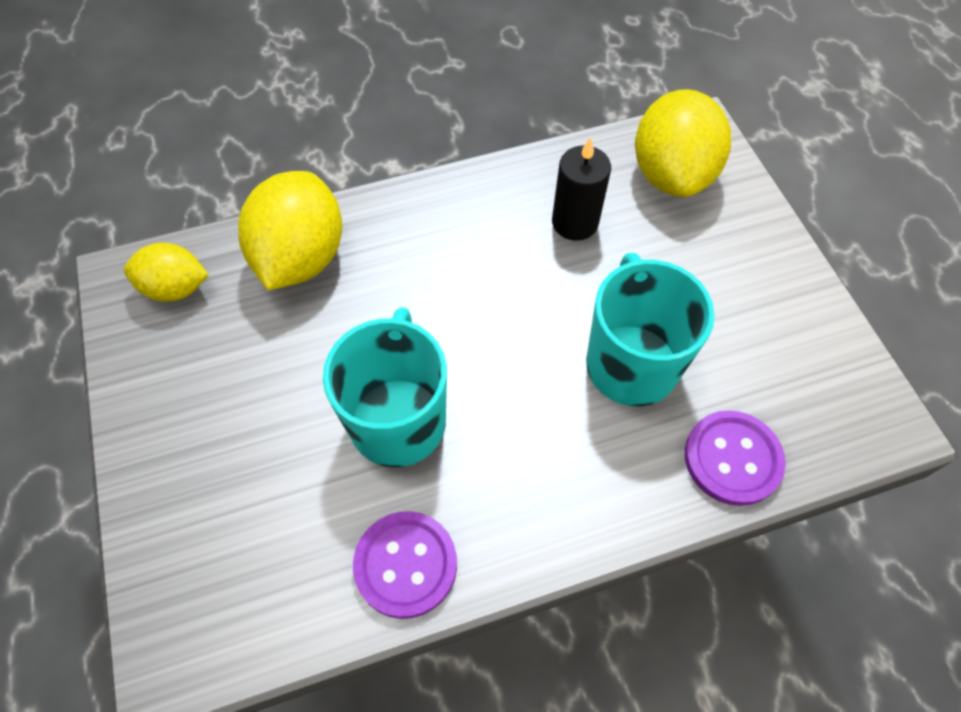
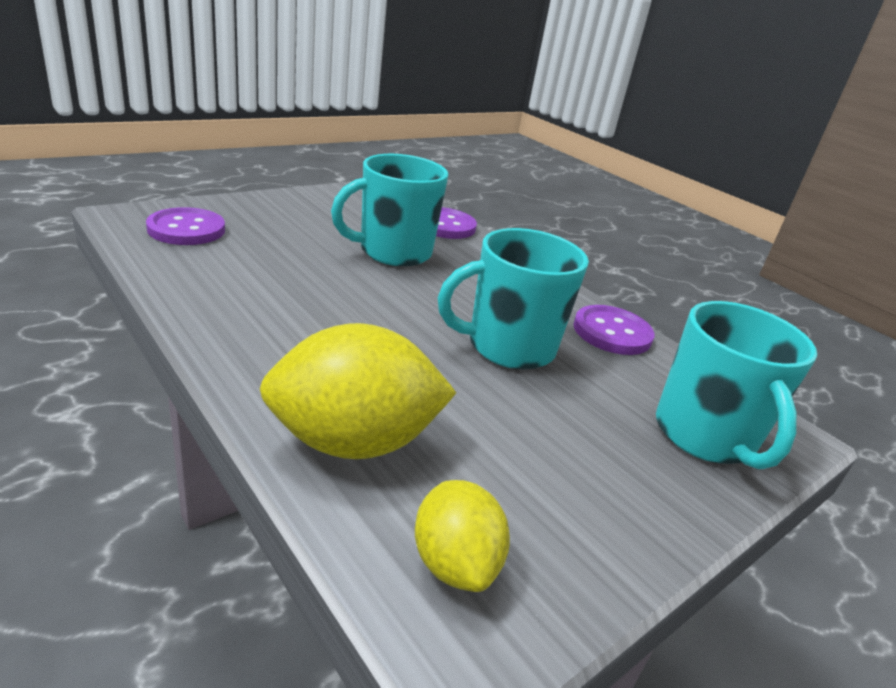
camera: 115 degrees left, 30 degrees down
black candle [552,137,611,241] -> none
yellow lemon [635,89,731,197] -> purple button [146,207,225,245]
none -> turquoise mug [656,301,817,469]

